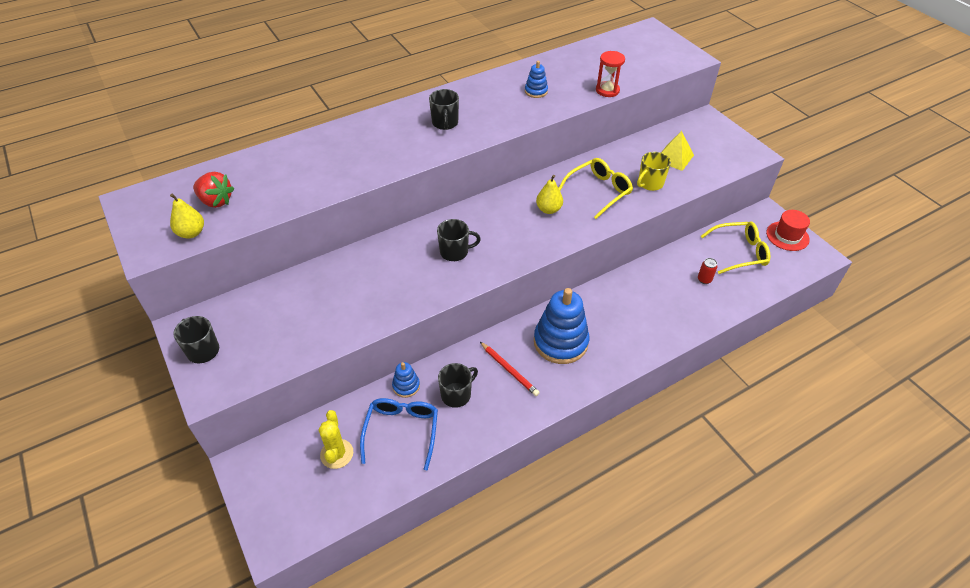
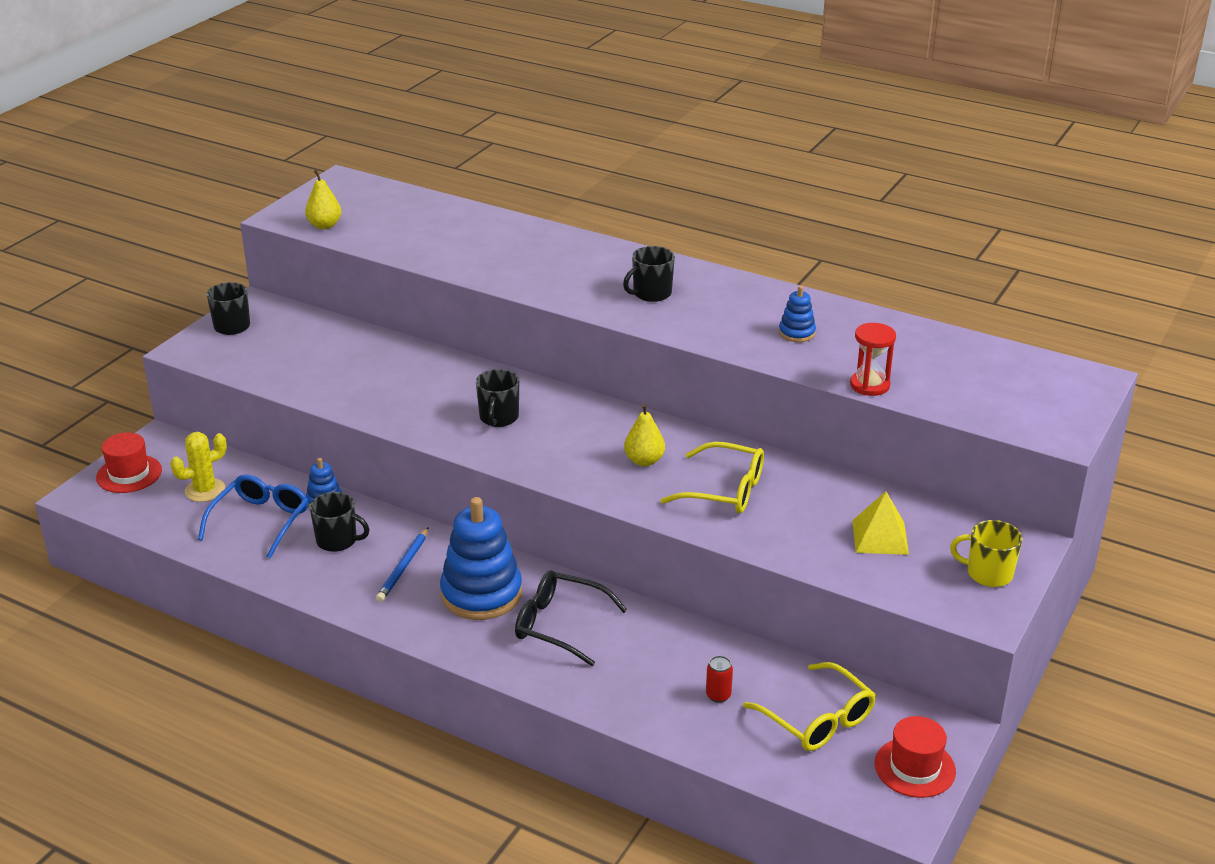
camera: 60 degrees right, 15 degrees down
red strawberry [193,172,234,208] -> none
blue glasses [360,398,438,470] -> blue glasses turned 45 degrees counterclockwise [198,474,309,559]
black mug [437,219,481,261] -> black mug turned 45 degrees clockwise [476,369,520,427]
red pencil [480,342,540,396] -> blue pencil [376,527,429,602]
yellow mug [637,152,671,191] -> yellow mug moved to [950,520,1023,587]
none -> red hat [96,432,162,493]
none -> black glasses [515,571,628,666]

